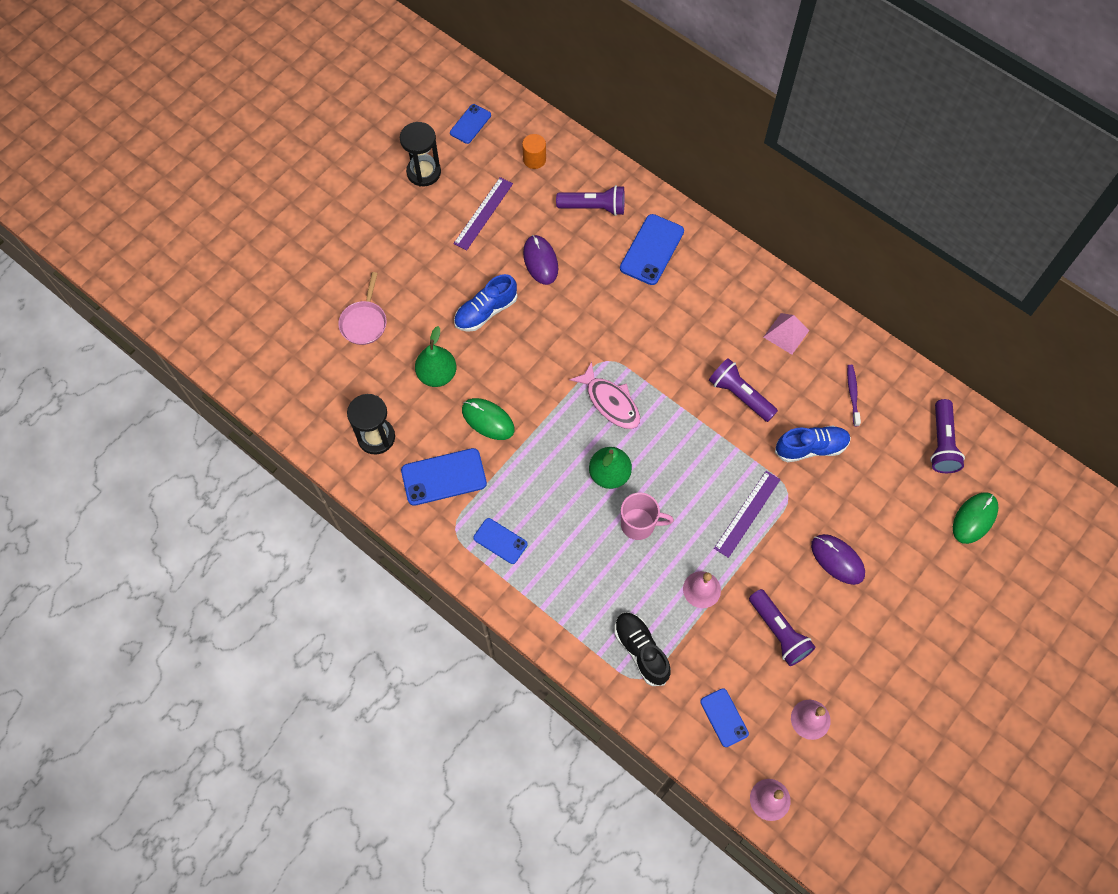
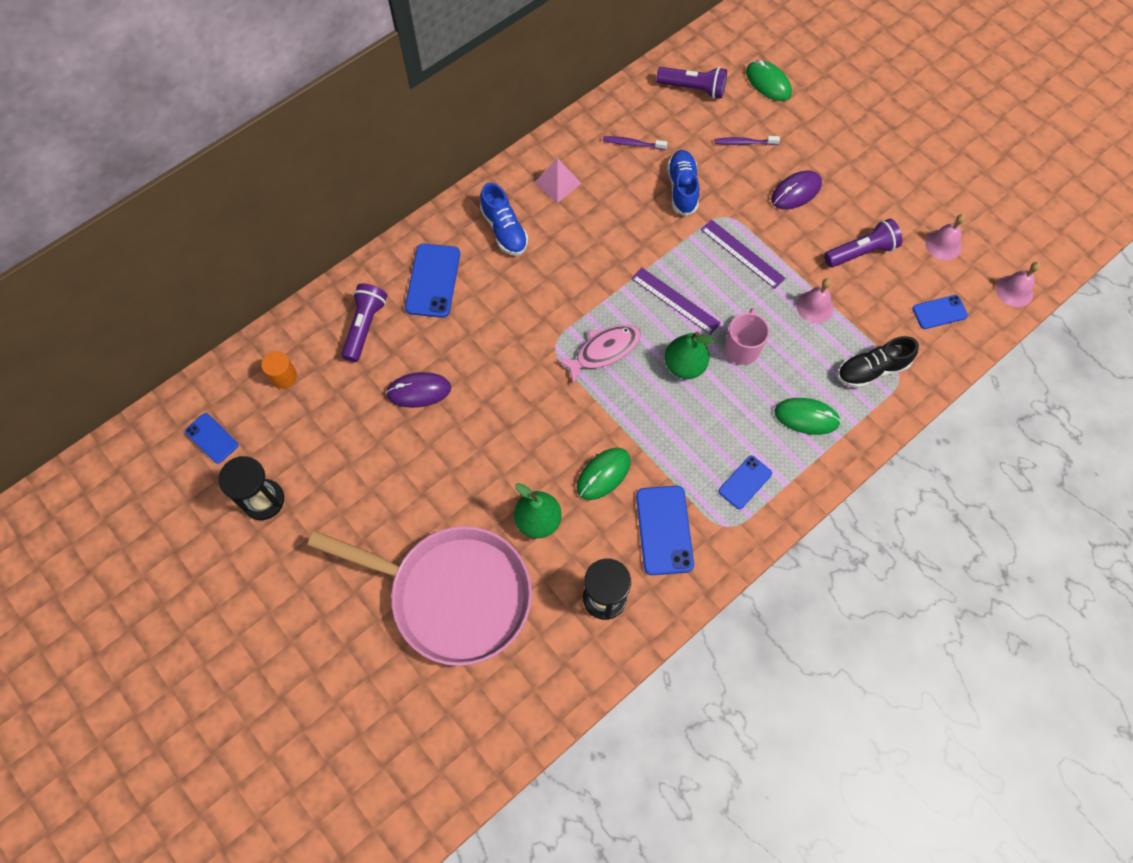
camera: 80 degrees left, 0 degrees up
pink pan [338,272,387,345] -> pink pan [307,526,532,666], size x2.39
purple ruler [453,177,513,251] -> purple ruler moved to [631,267,721,335]
blue shoe [454,274,517,332] -> blue shoe moved to [480,183,528,255]
blue phone [620,214,684,285] -> blue phone turned 60 degrees clockwise [405,244,460,318]
purple flashlight [709,358,778,422] -> none
none -> purple toothbrush [714,136,780,145]
none -> green mouse [774,398,841,435]

